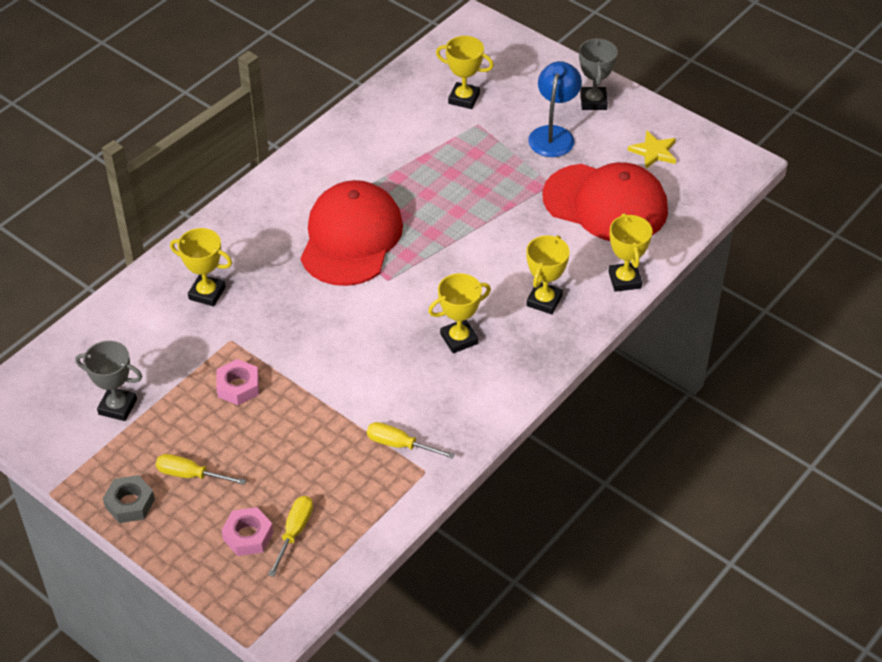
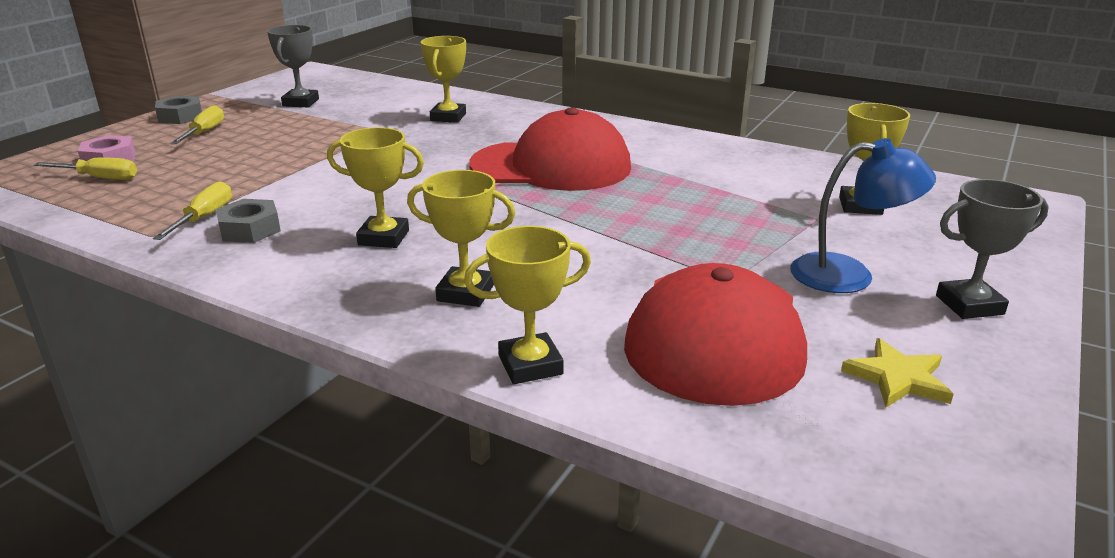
camera: 80 degrees right, 20 degrees down
pink nut [216,359,259,405] -> none
yellow trophy [428,273,491,353] -> yellow trophy turned 45 degrees counterclockwise [327,127,424,248]
none -> grey nut [216,199,281,243]

